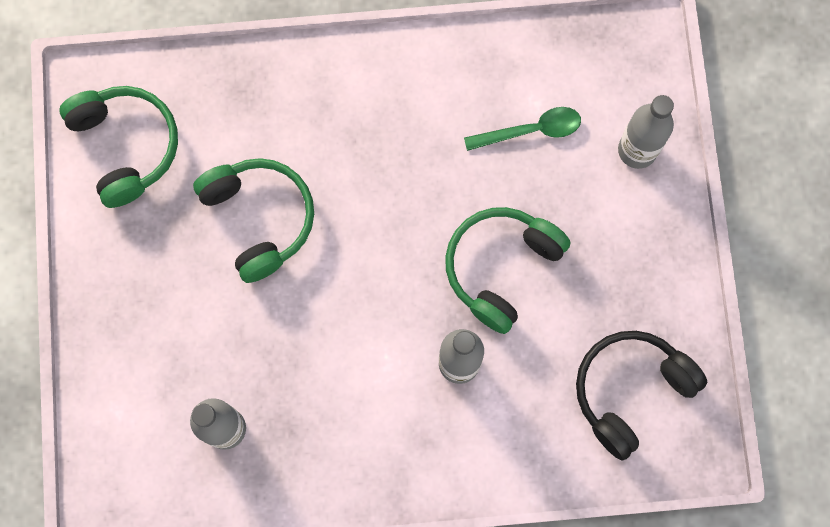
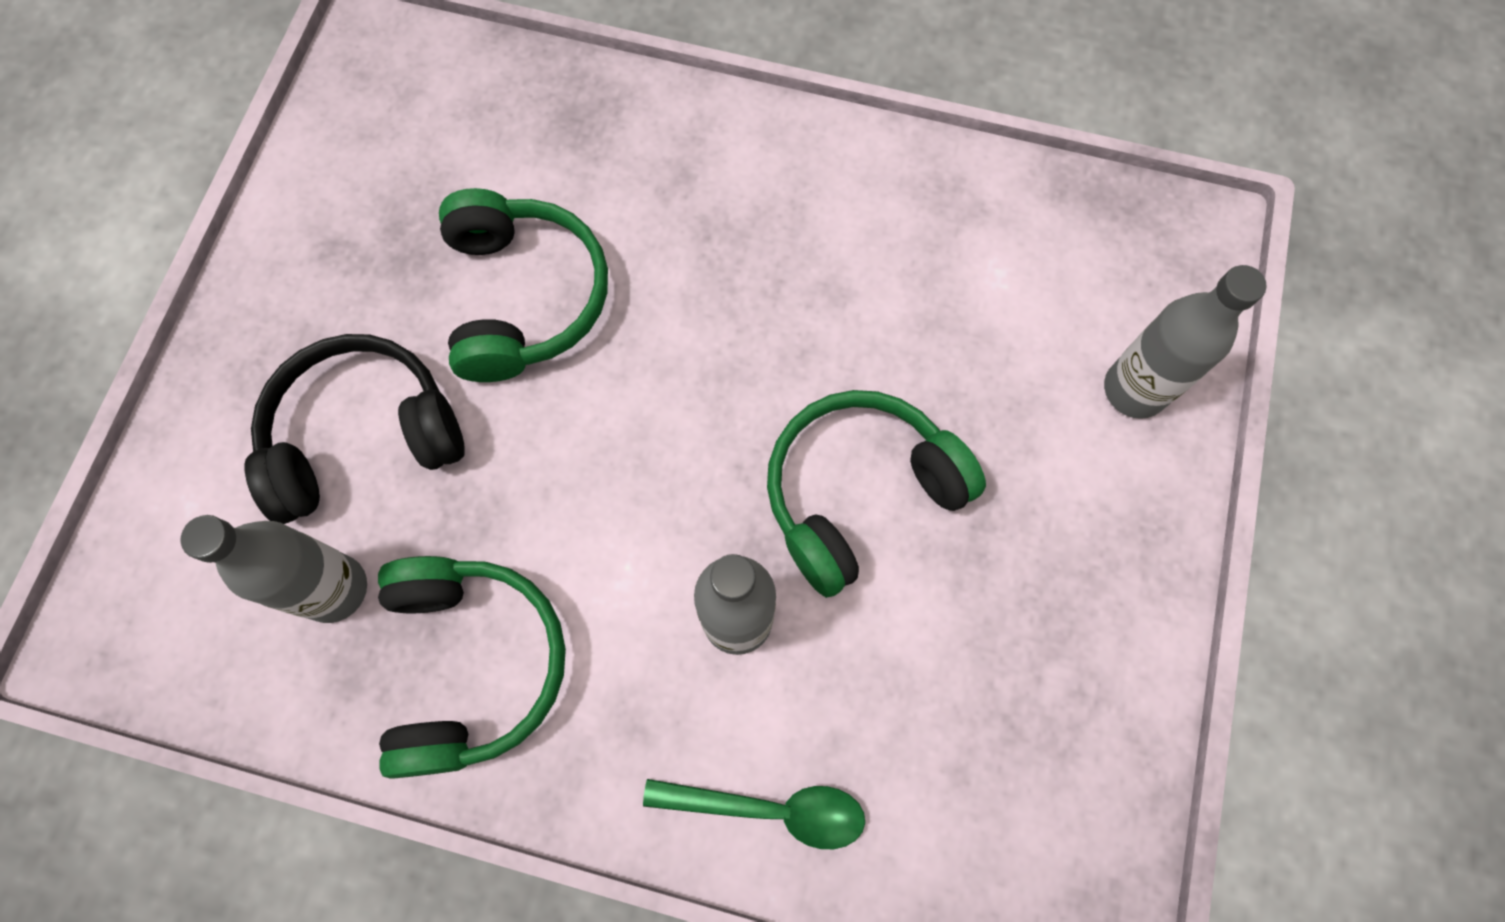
camera: 20 degrees right, 5 degrees down
green headphones [60,86,178,208] -> green headphones moved to [378,556,566,779]
green spoon [464,107,581,151] -> green spoon moved to [643,779,865,849]
black headphones [576,331,707,461] -> black headphones moved to [244,334,465,524]

